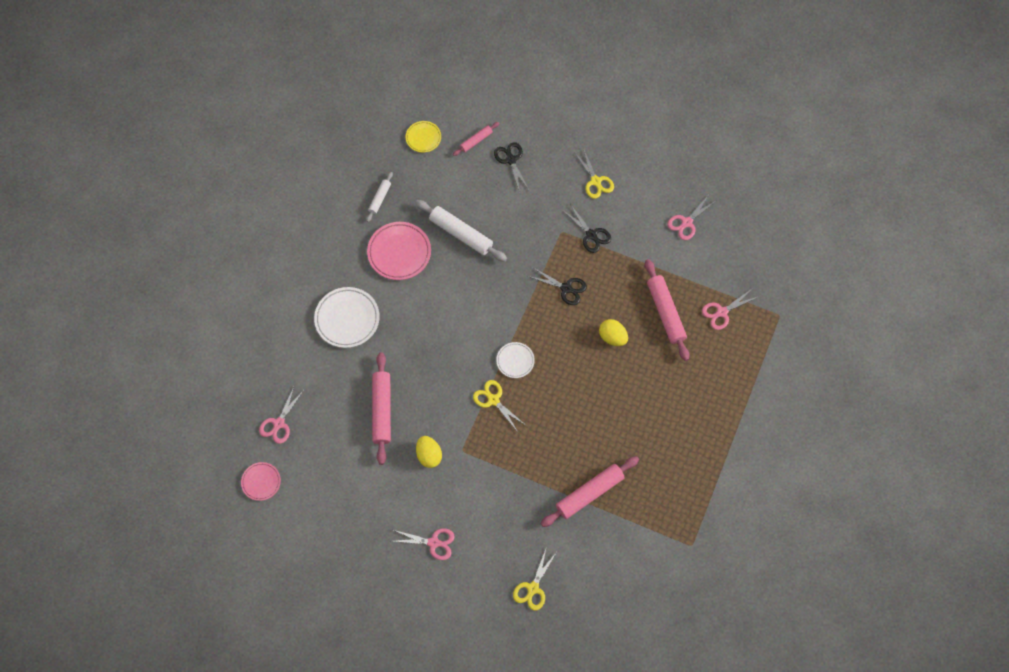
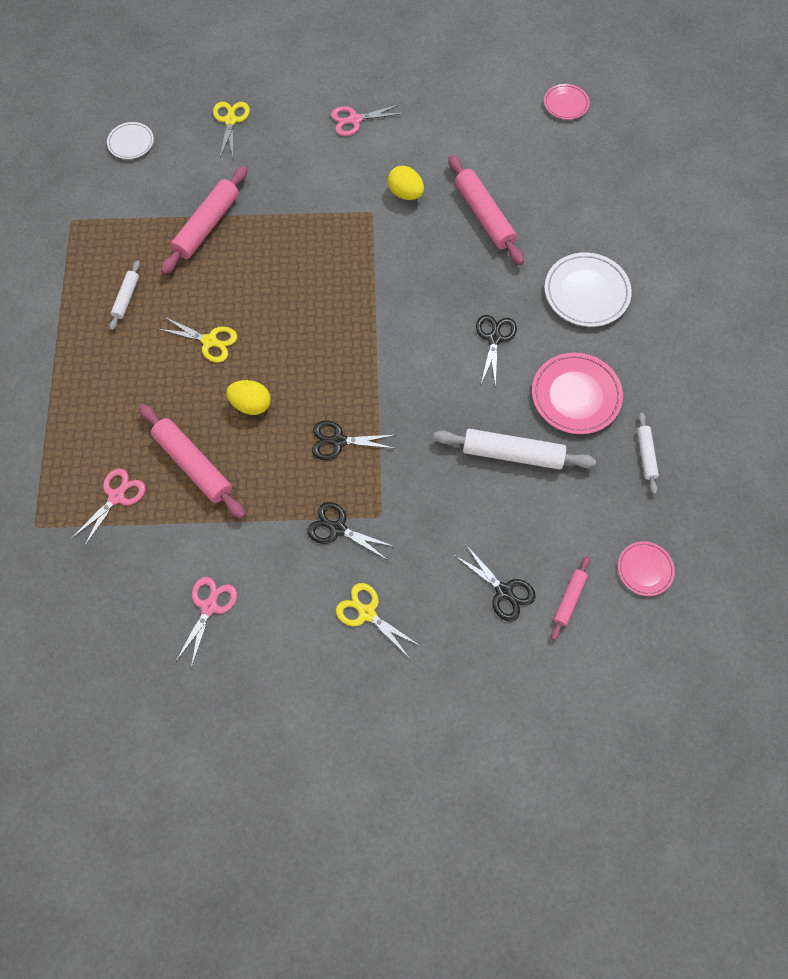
camera: 155 degrees right, 0 degrees up
pink scissors [259,387,304,444] -> none
yellow plate [406,121,441,153] -> pink plate [618,541,675,596]
yellow scissors [473,380,524,432] -> yellow scissors moved to [159,317,237,362]
white plate [496,342,535,378] -> white plate moved to [107,122,154,159]
none -> white rolling pin [109,260,140,330]
none -> black scissors [476,315,517,388]

